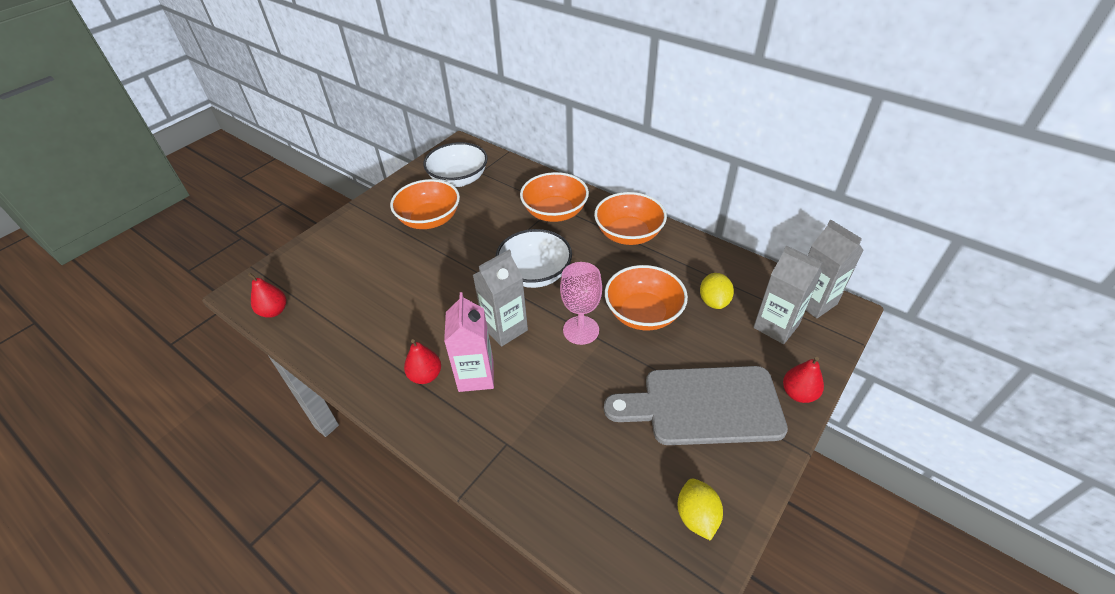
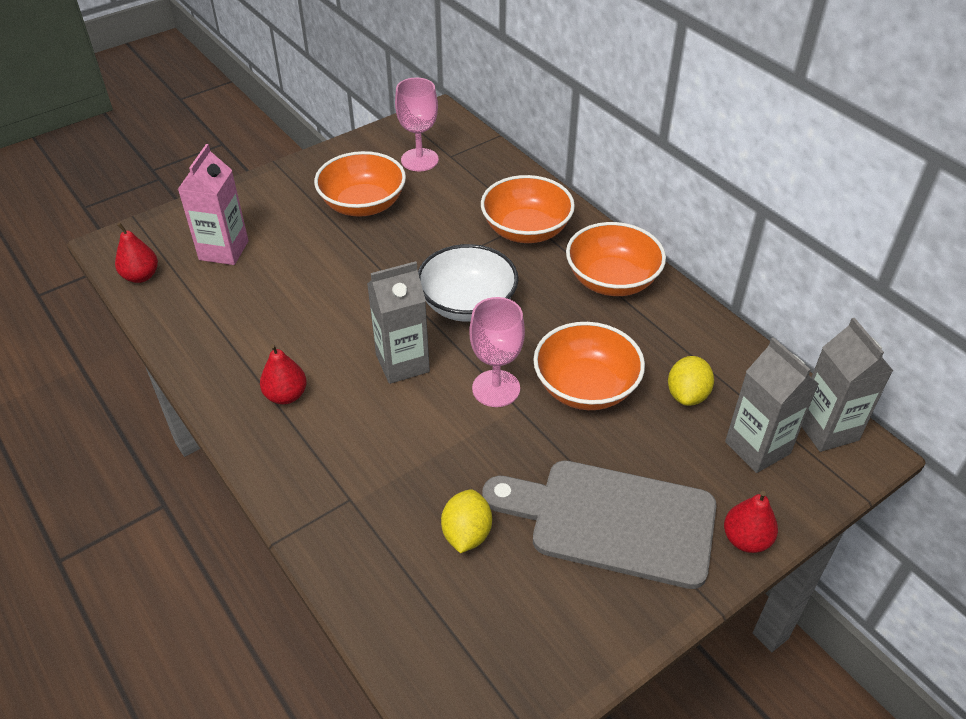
camera: 15 degrees right, 0 degrees up
white bowl [423,142,488,187] -> pink goblet [395,78,439,171]
pink carton [444,292,494,392] -> pink carton moved to [178,144,249,265]
yellow lemon [677,478,723,541] -> yellow lemon moved to [441,489,492,553]

